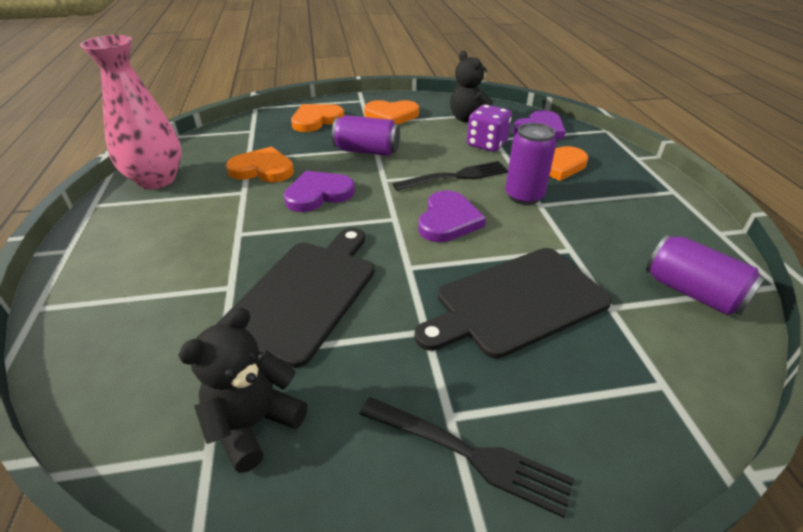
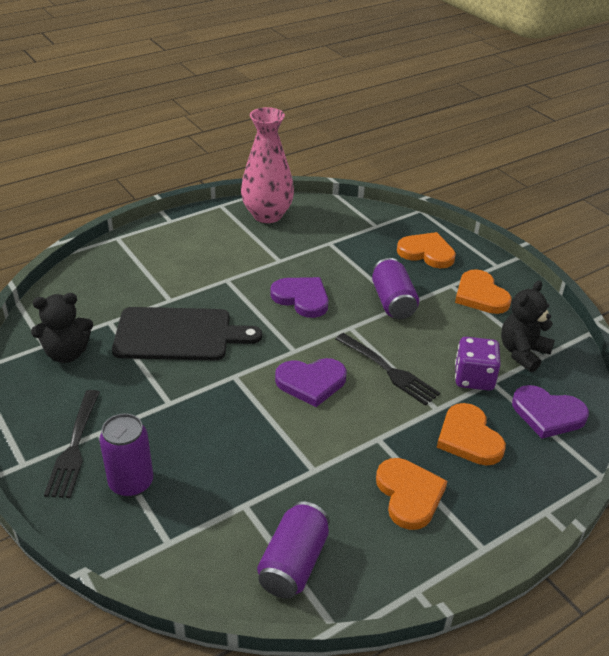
camera: 65 degrees right, 0 degrees up
black teddy bear [178,308,307,473] -> black teddy bear turned 150 degrees clockwise [31,293,93,363]
orange heart [226,146,294,182] -> orange heart moved to [376,458,447,530]
black cutting board [414,248,612,359] -> none
purple can [505,123,556,205] -> purple can moved to [99,413,153,497]

